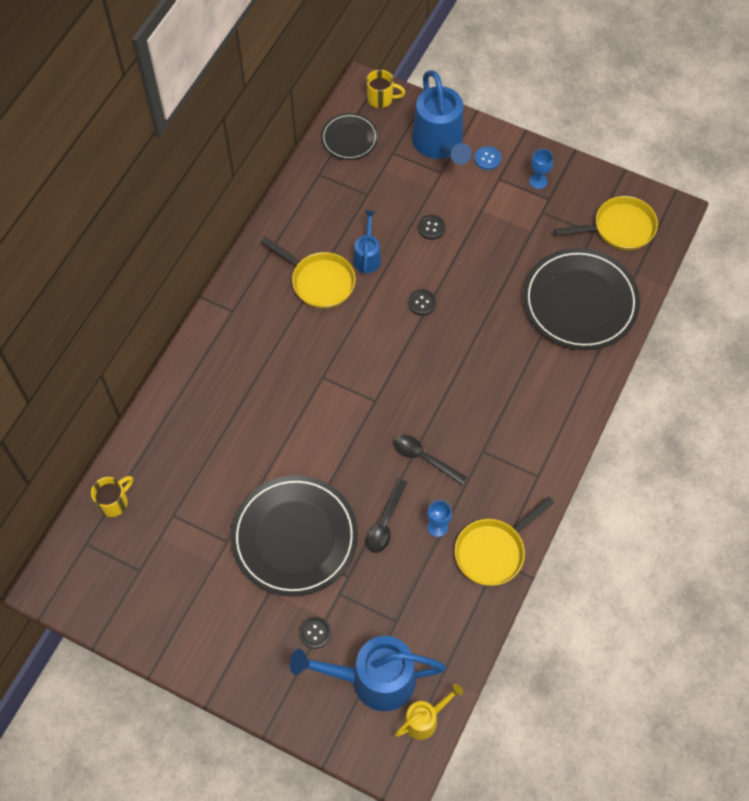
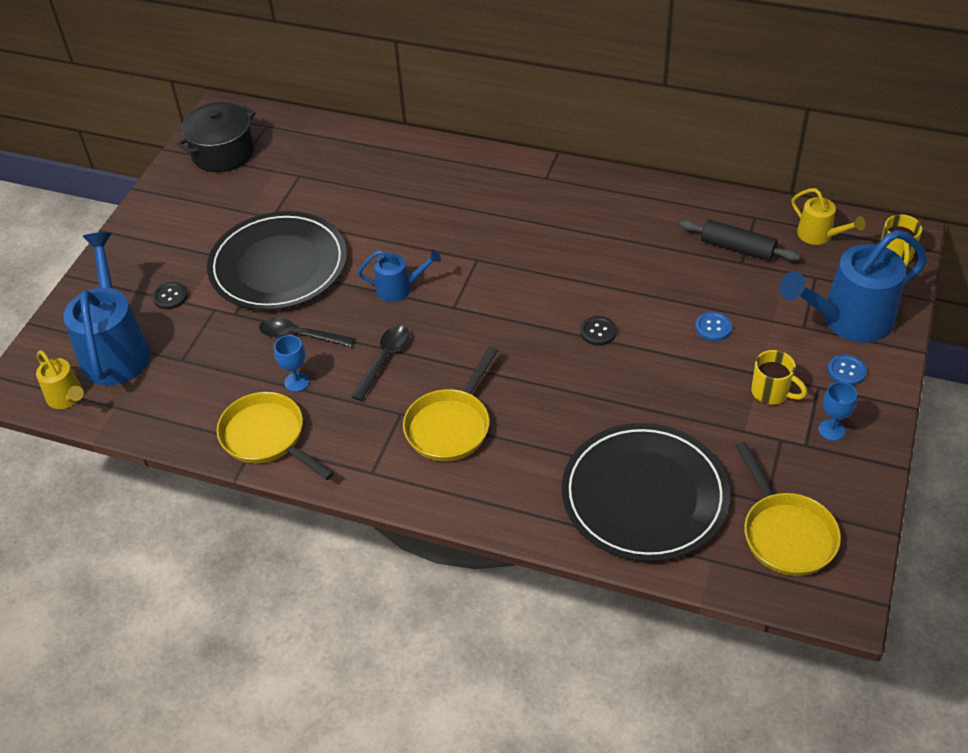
camera: 85 degrees right, 15 degrees down
yellow mug [91,476,133,517] -> yellow mug moved to [751,350,807,405]
yellow pan [261,237,356,309] -> yellow pan moved to [403,346,498,461]
black plate [321,113,378,160] -> yellow watering can [792,188,865,245]
blue watering can [353,210,381,274] -> blue watering can moved to [358,250,441,302]
black button [418,215,445,240] -> blue button [695,312,732,341]
none -> black pot [177,102,256,172]
none -> black rolling pin [680,219,800,261]

